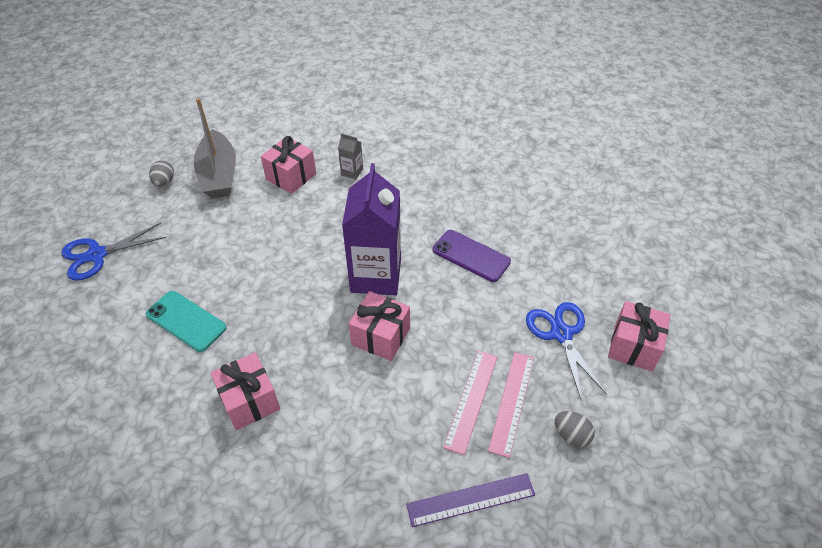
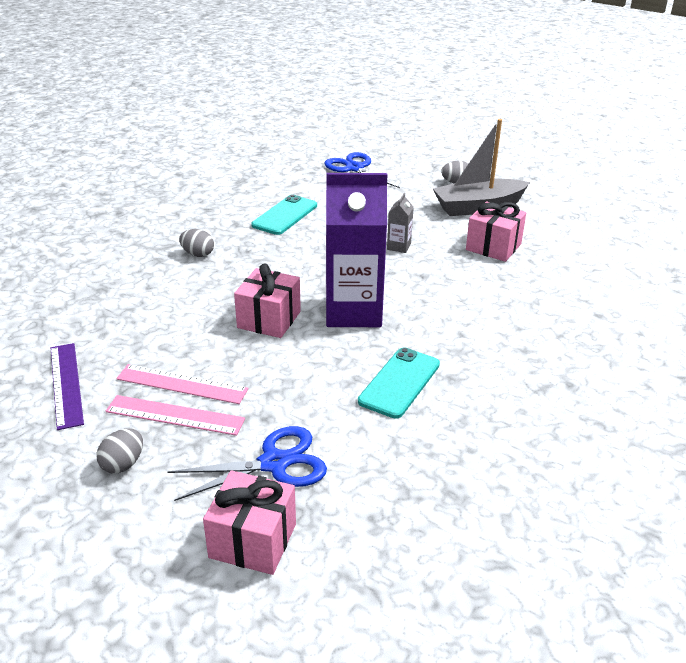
camera: 85 degrees right, 15 degrees down
pink gift [210,352,280,430] -> grey egg [179,229,214,257]
grey carton [338,133,363,180] -> grey carton moved to [387,193,414,253]
purple phone [433,230,511,282] -> turquoise phone [358,348,440,419]

